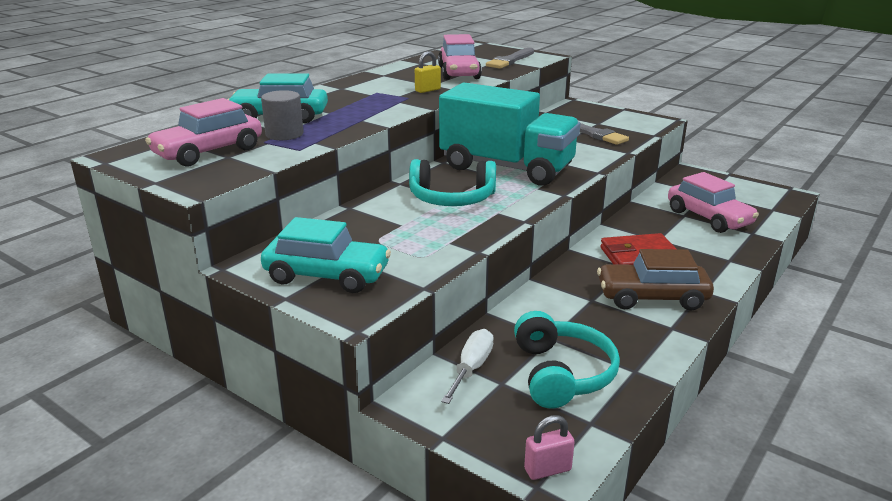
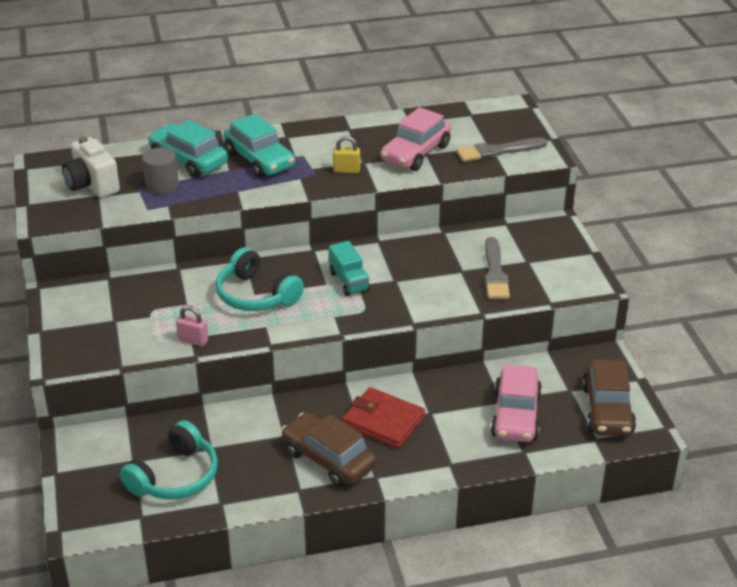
camera: 40 degrees right, 10 degrees up
pink car [145,98,262,167] -> white camera [62,136,120,198]
turquoise car [261,217,391,293] -> turquoise car moved to [223,114,295,178]
turquoise truck [439,83,580,186] -> turquoise truck [329,241,370,296], size x0.42
white screwdriver [441,329,494,404] -> none
pink padlock [524,415,575,480] -> pink padlock moved to [176,306,208,347]
none -> brown car [582,360,636,436]

